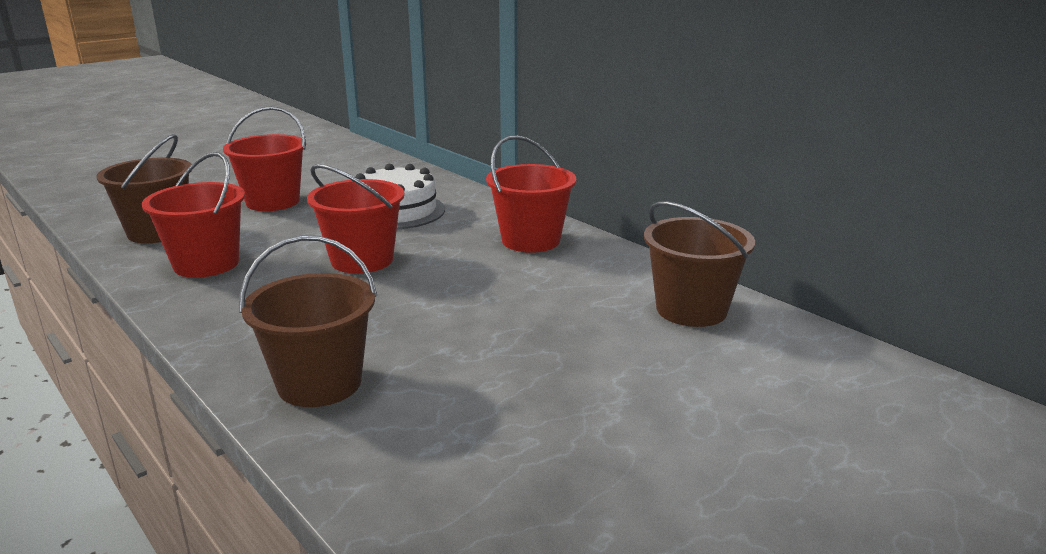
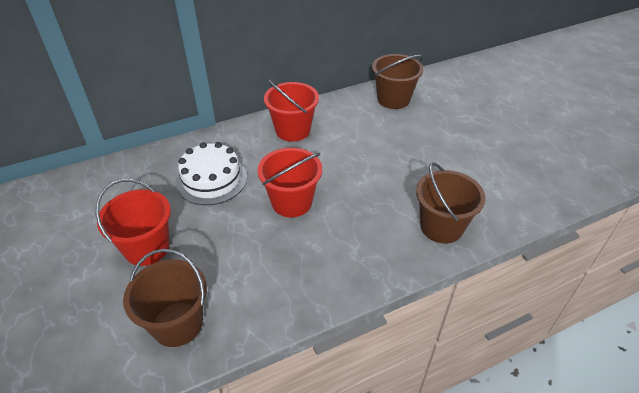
camera: 75 degrees left, 20 degrees up
red bucket [142,152,245,278] -> none

